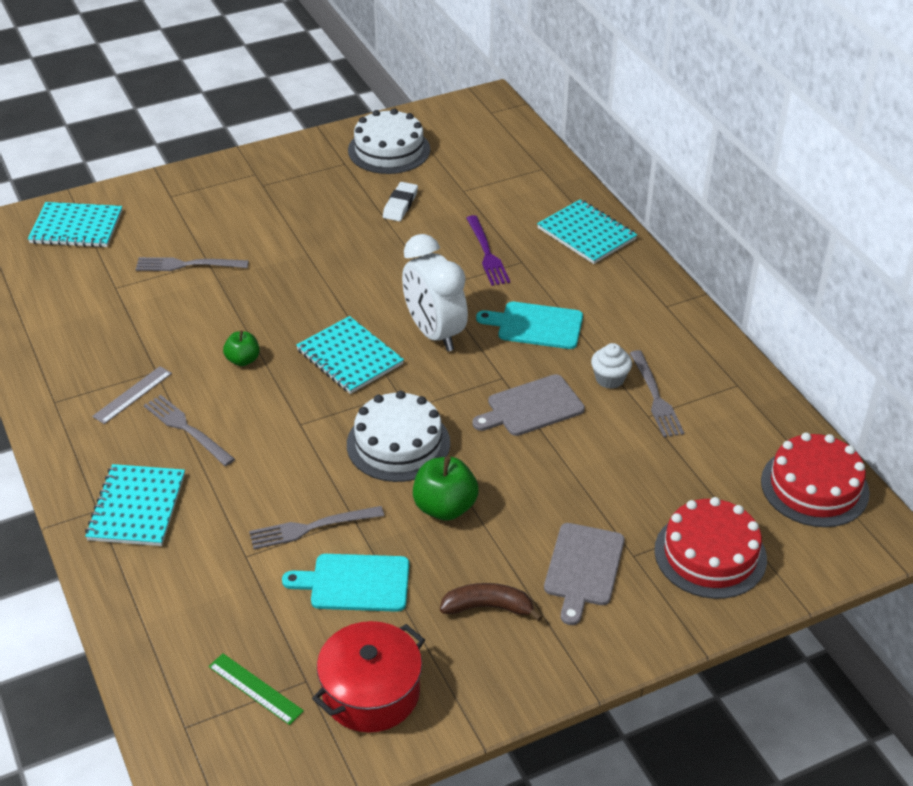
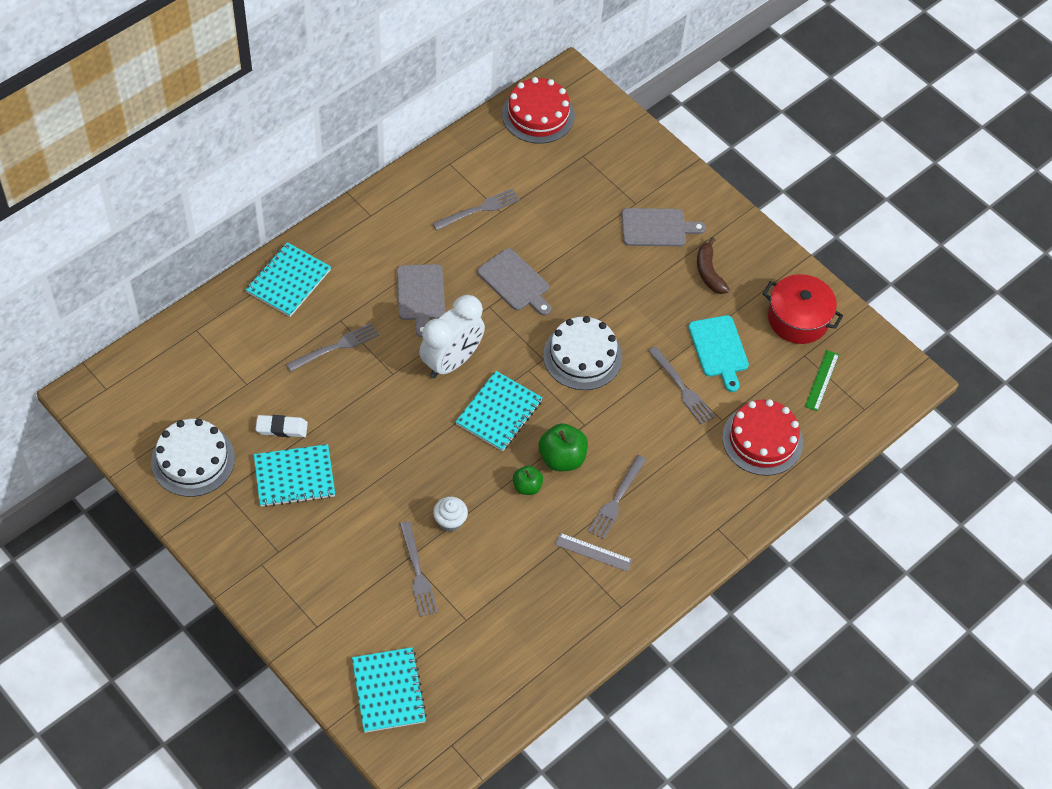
camera: 110 degrees left, 15 degrees up
turquoise notebook [85,464,185,546] -> turquoise notebook moved to [254,444,335,507]
green apple [413,457,479,521] -> green apple moved to [539,423,588,471]
purple fork [466,215,510,286] -> grey fork [286,323,379,372]
turquoise cutting board [476,302,583,349] -> grey cutting board [397,264,445,338]
white cupcake [591,343,632,389] -> white cupcake moved to [433,497,468,532]
red cake [654,497,767,599] -> red cake moved to [722,399,803,476]

